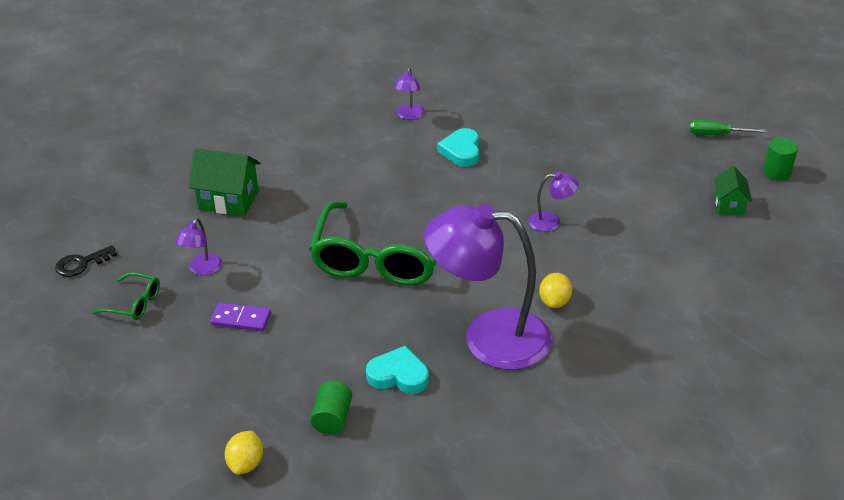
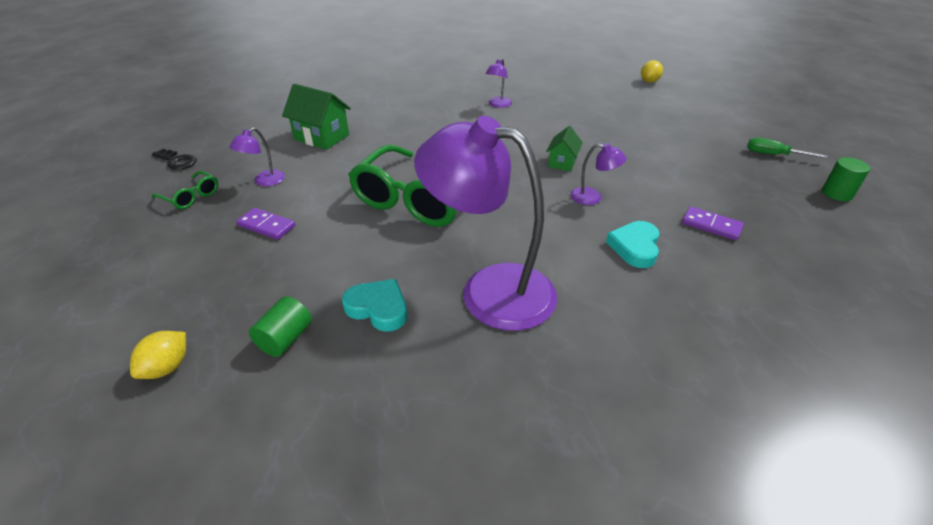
camera: 15 degrees right, 0 degrees up
black key [55,245,117,277] -> black key turned 135 degrees counterclockwise [152,149,197,170]
turquoise heart [437,128,479,167] -> turquoise heart moved to [606,221,660,268]
yellow lemon [539,273,572,308] -> yellow lemon moved to [641,60,663,83]
green house [714,166,752,215] -> green house moved to [546,126,583,171]
none -> purple domino [682,206,744,241]

